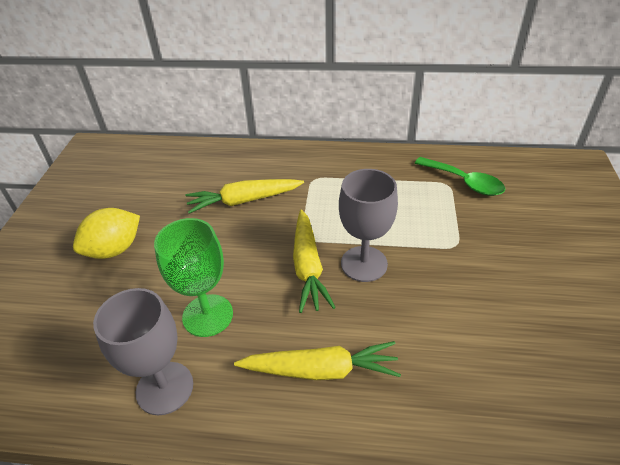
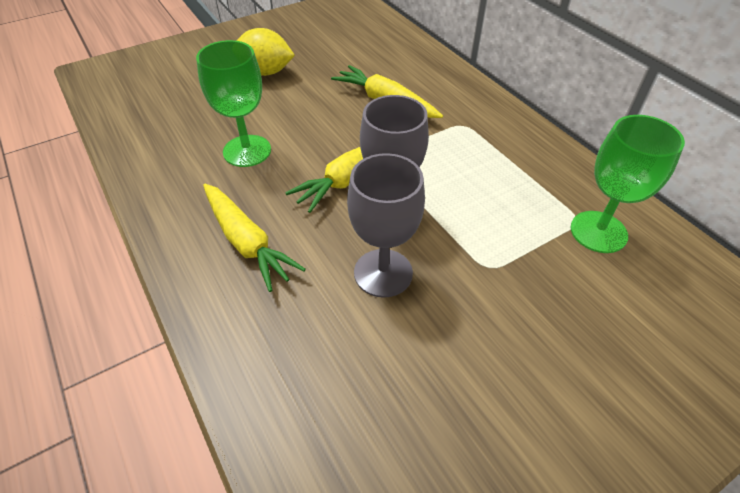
camera: 50 degrees right, 5 degrees up
grey goblet [93,288,193,415] -> grey goblet moved to [347,153,425,297]
green spoon [415,157,505,196] -> green goblet [571,115,685,253]

